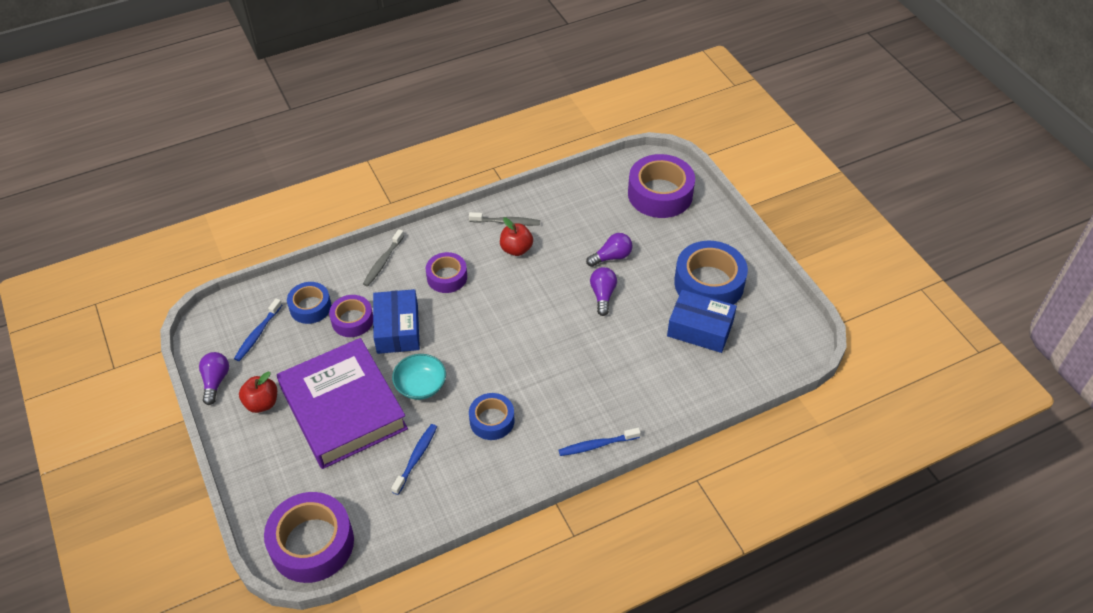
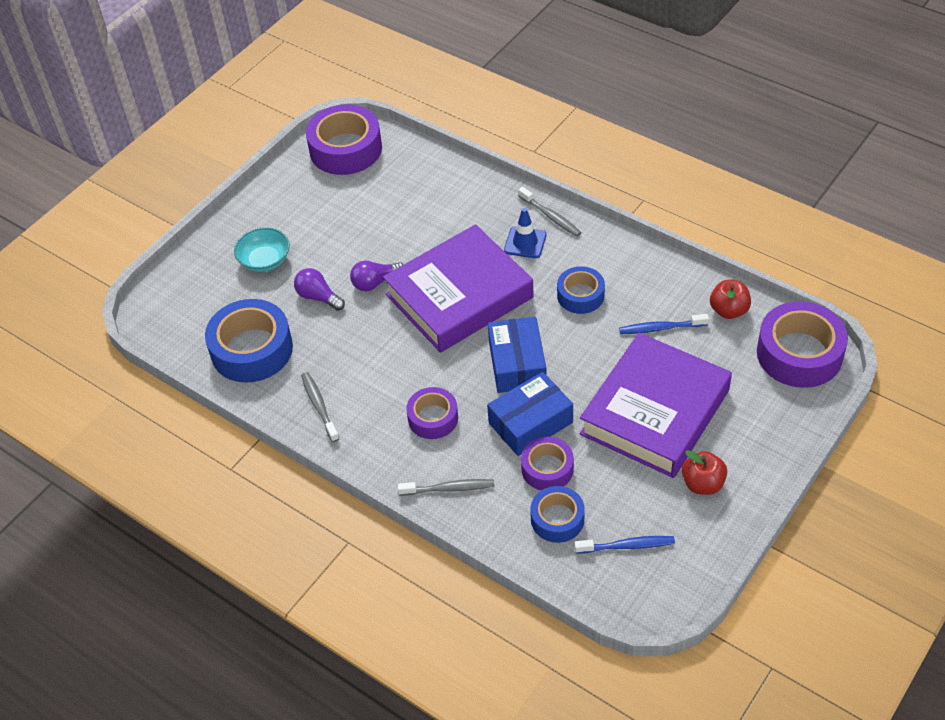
camera: 115 degrees left, 0 degrees up
purple light bulb [199,352,229,405] -> none
turquoise bowl [392,354,446,400] -> turquoise bowl moved to [234,227,290,272]
red apple [500,217,533,256] -> red apple moved to [710,279,751,319]
blue toothbrush [558,428,641,456] -> grey toothbrush [518,187,582,237]
purple tape [628,154,695,218] -> purple tape moved to [306,104,382,175]
blue box [667,290,737,353] -> blue box moved to [488,317,547,393]
blue tape [674,241,748,305] -> blue tape moved to [205,299,293,383]
none -> purple book [383,224,534,353]
none -> blue traffic cone [504,208,546,258]

